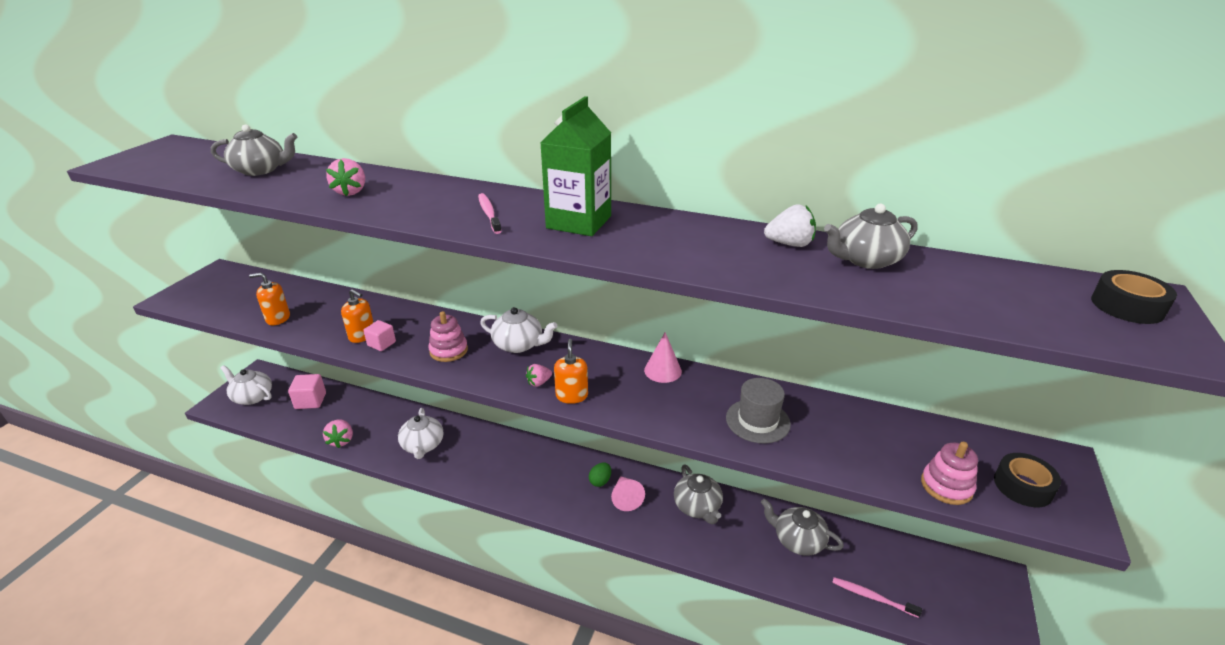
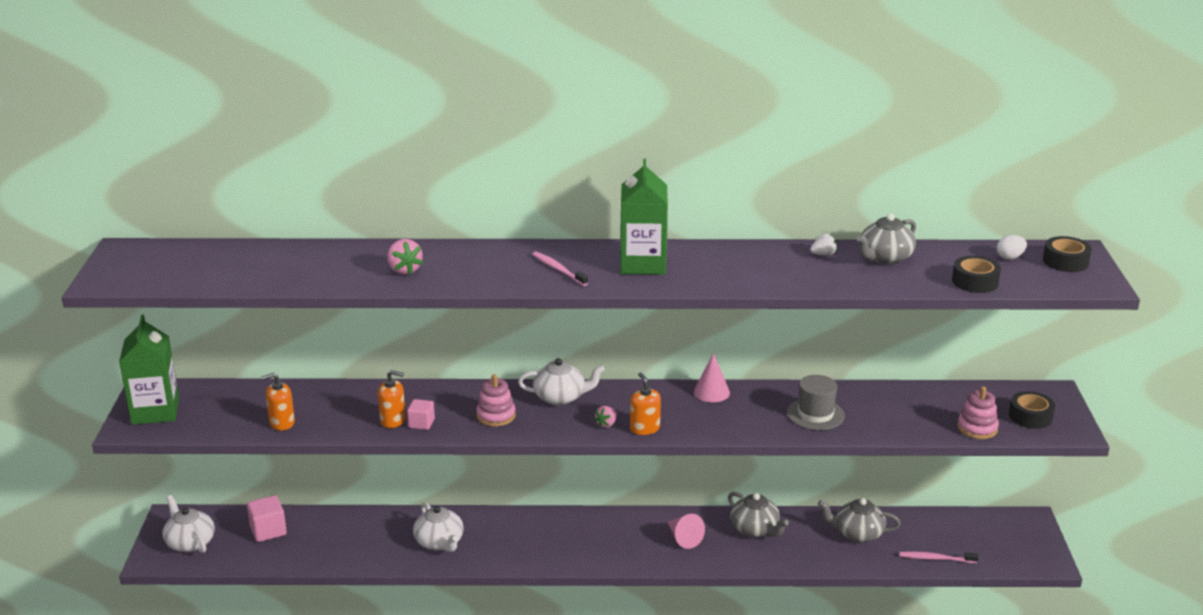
camera: 20 degrees left, 5 degrees down
grey teapot [211,124,297,176] -> none
white teapot [221,365,272,405] -> white teapot turned 45 degrees clockwise [163,495,215,553]
pink strawberry [323,419,353,448] -> none
green egg [589,462,611,487] -> none
white strawberry [764,204,816,247] -> white strawberry [810,233,837,256], size x0.65
none -> green carton [119,314,179,425]
none -> black tape [952,256,1001,293]
none -> white egg [996,235,1027,260]

